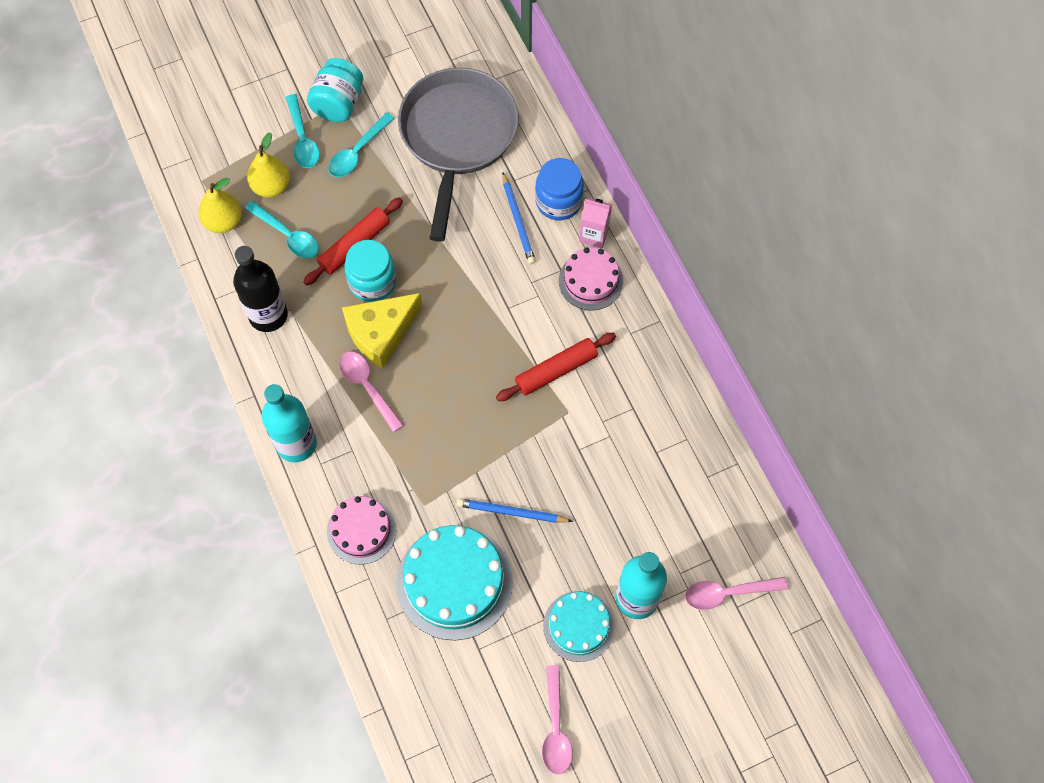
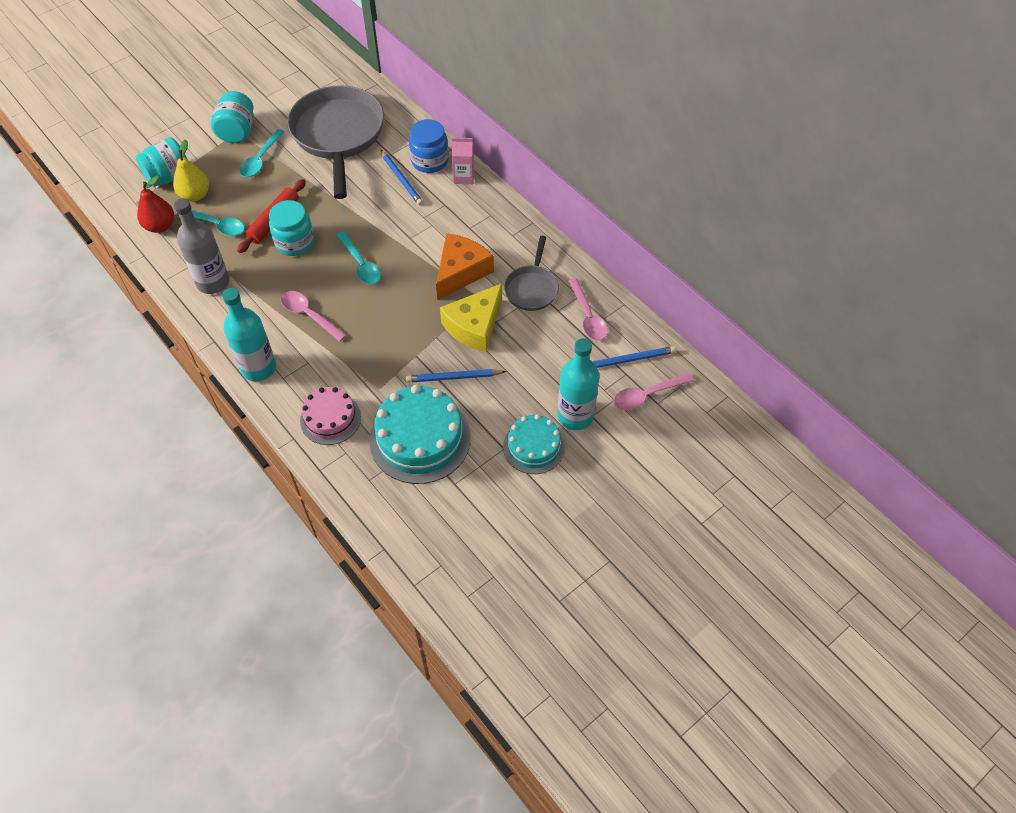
camera: 15 degrees left, 10 degrees down
yellow pear [198,178,242,233] -> red pear [137,175,174,233]
black bottle [233,246,288,332] -> grey bottle [174,198,229,294]
turquoise spoon [286,94,320,168] -> turquoise spoon moved to [336,232,381,284]
yellow cheese [342,293,423,369] -> yellow cheese moved to [440,283,502,352]
red rolling pin [496,333,616,401] -> orange cheese [436,233,494,300]
pink spoon [542,665,573,775] -> pink spoon moved to [568,278,608,341]
pink cake [559,247,623,310] -> none
none -> turquoise jar [135,137,187,187]
none -> grey pan [504,236,559,311]
none -> blue pencil [593,346,676,368]

